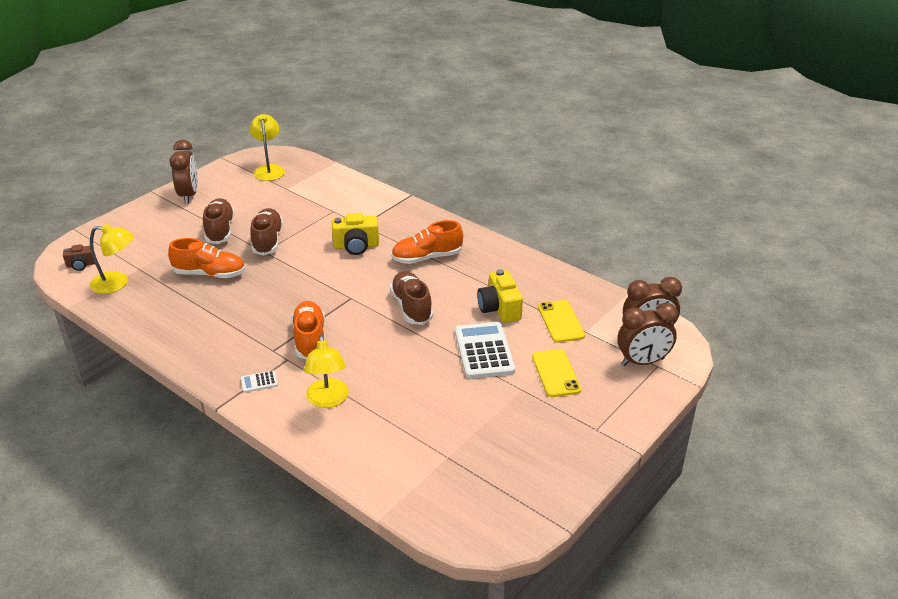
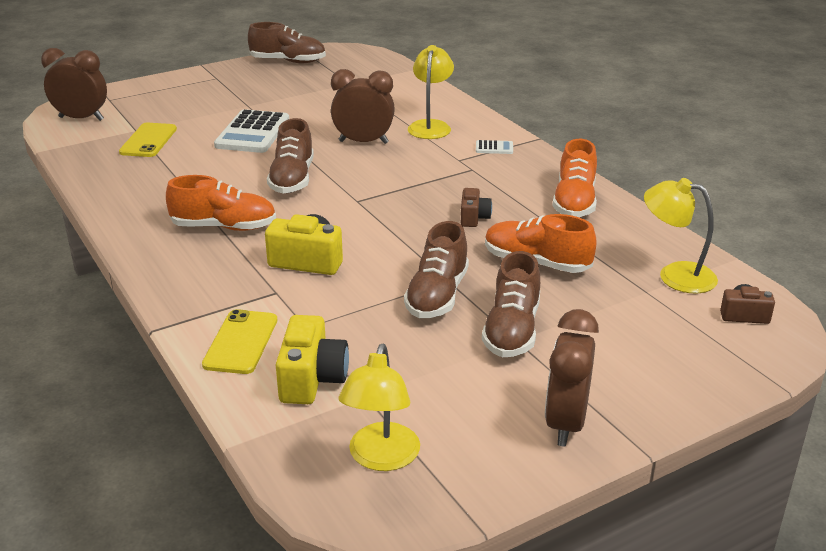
camera: 160 degrees left, 5 degrees down
orange shoe [291,301,325,359] -> orange shoe moved to [552,139,597,217]
yellow camera [477,269,523,323] -> yellow camera moved to [276,315,349,404]
yellow phone [532,349,581,397] -> yellow phone moved to [202,309,277,374]
brown clock [617,303,678,366] -> brown clock moved to [331,69,395,144]
none -> brown shoe [248,22,326,63]
none -> brown camera [461,188,492,227]

